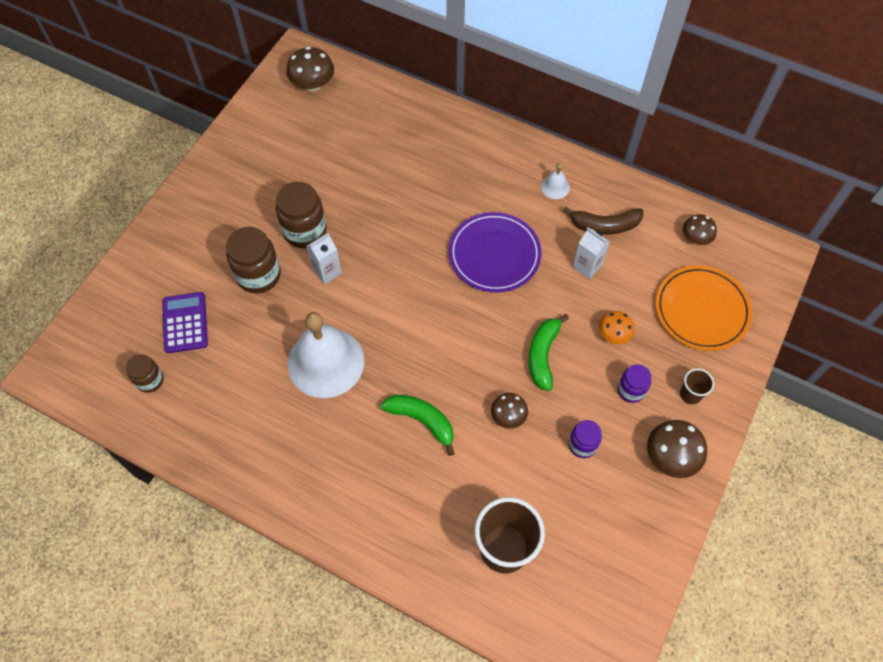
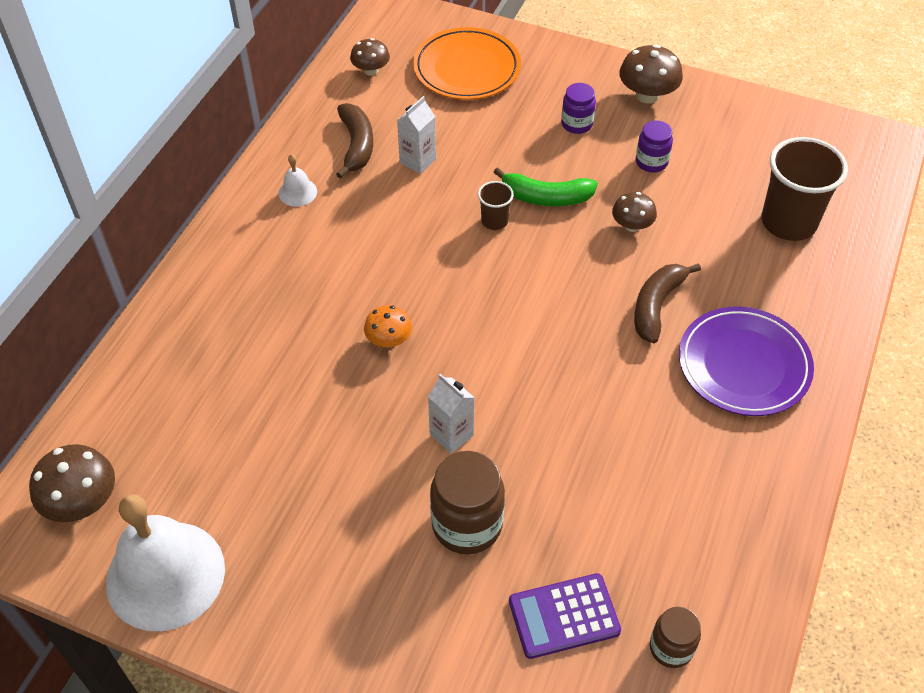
camera: 95 degrees left, 10 degrees down
brown jar [276,182,327,248] -> none
white bell [288,312,365,398] -> white bell moved to [106,494,225,631]
green banana [380,395,455,456] -> brown banana [634,263,701,343]
purple plate [449,212,541,292] -> purple plate moved to [679,306,814,416]
orange mushroom [599,311,635,344] -> orange mushroom moved to [364,305,412,347]
brown cup [680,368,714,404] -> brown cup moved to [478,181,514,230]

